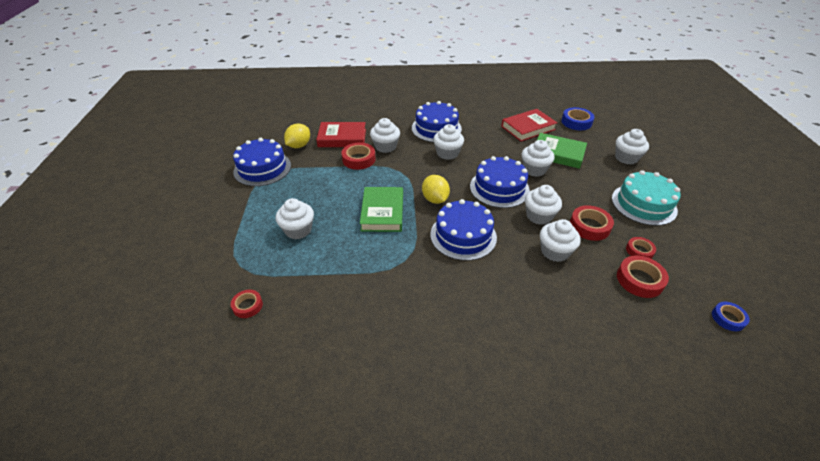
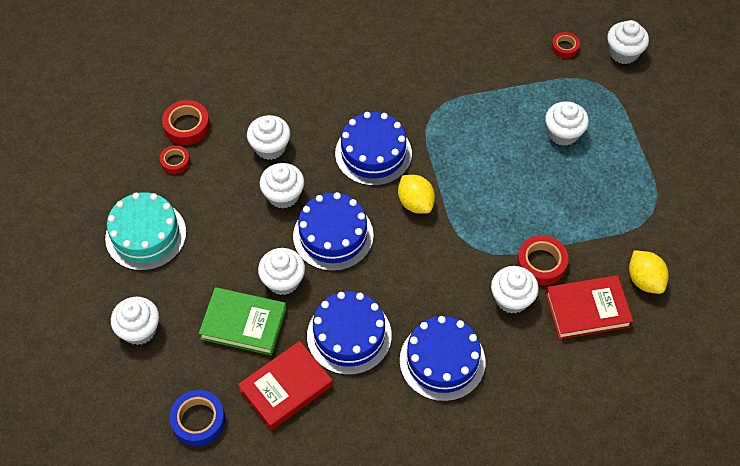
camera: 170 degrees right, 15 degrees up
blue cake [233,138,291,186] -> blue cake moved to [307,291,392,375]
yellow lemon [284,123,310,148] -> yellow lemon turned 45 degrees counterclockwise [629,250,669,294]
green book [360,187,403,232] -> none
white cupcake [433,124,464,160] -> white cupcake moved to [607,20,649,64]
red tape [570,205,614,241] -> none
blue tape [712,302,750,331] -> none

